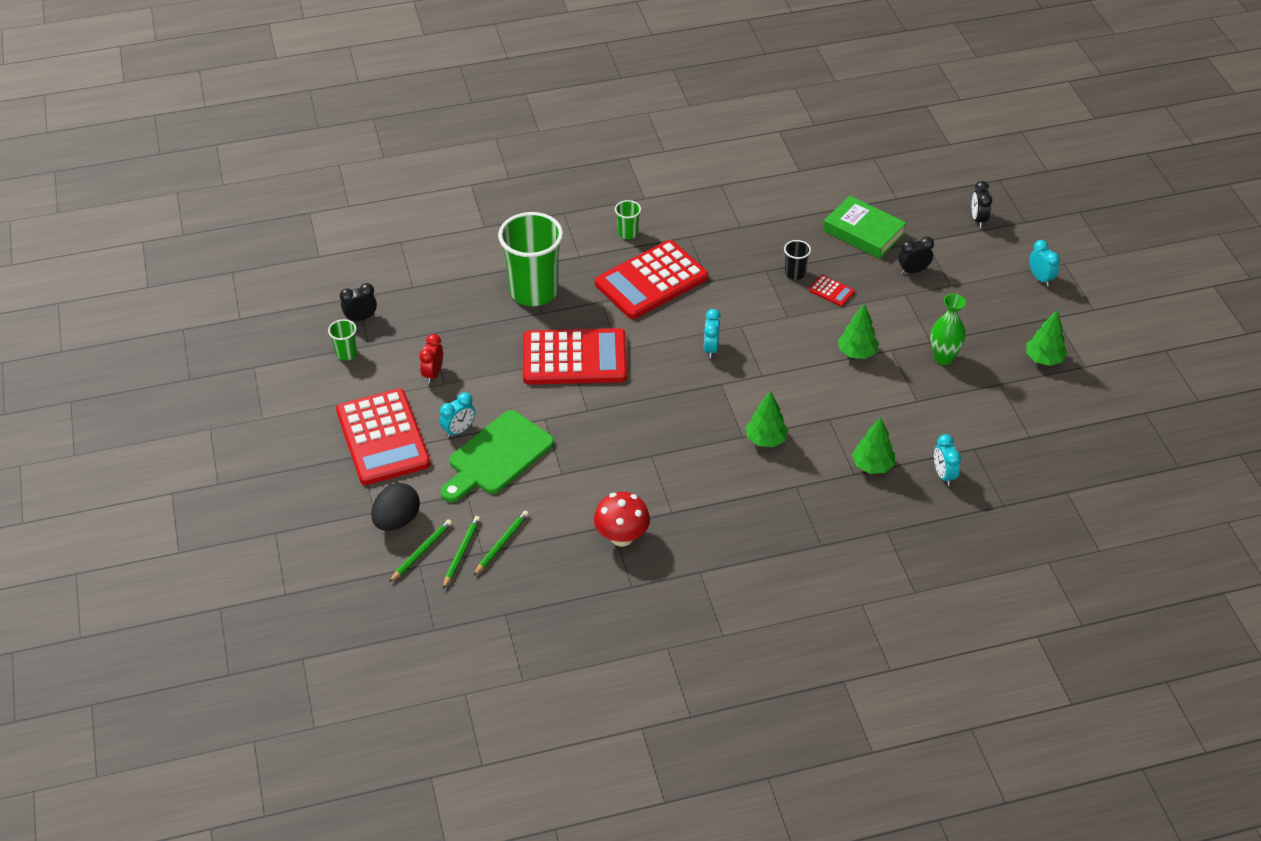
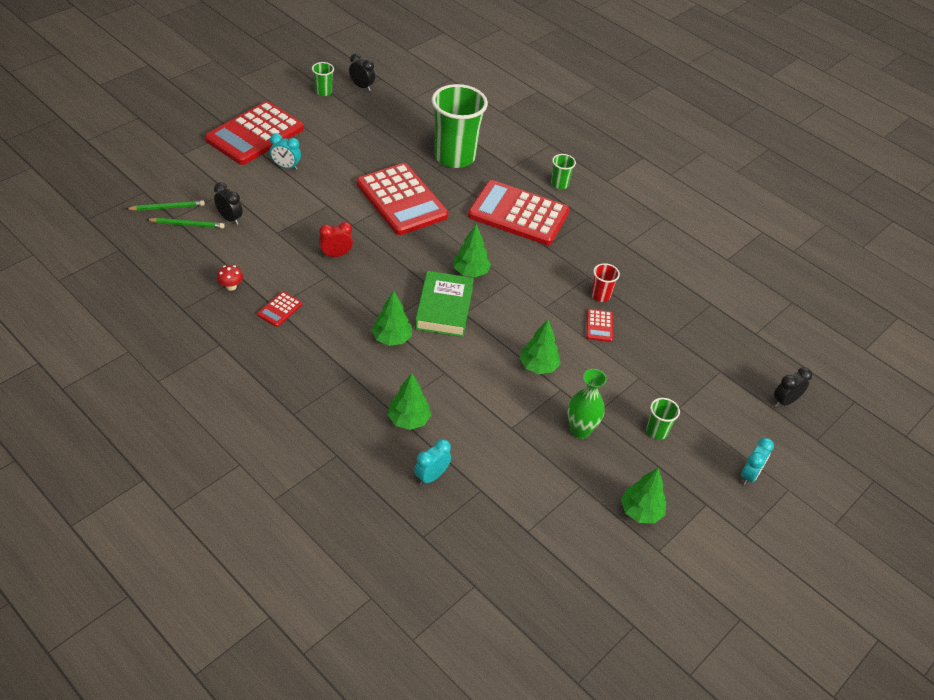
camera: 55 degrees right, 0 degrees up
black egg [371,483,420,531] -> none
green pencil [389,519,452,582] -> none
red clock [419,334,443,384] -> red clock moved to [319,222,353,257]
green cutting board [441,410,554,502] -> none
red mushroom [594,492,650,546] -> red mushroom [217,265,243,291], size x0.52
turquoise clock [704,309,721,358] -> green tree [453,224,491,277]
black cup [784,240,811,280] -> red cup [591,263,620,302]
green book [823,196,906,259] -> green book moved to [415,271,474,337]
black clock [898,236,934,274] -> black clock moved to [214,182,243,225]
none -> red calculator [257,292,302,327]
none -> green cup [646,398,680,440]

